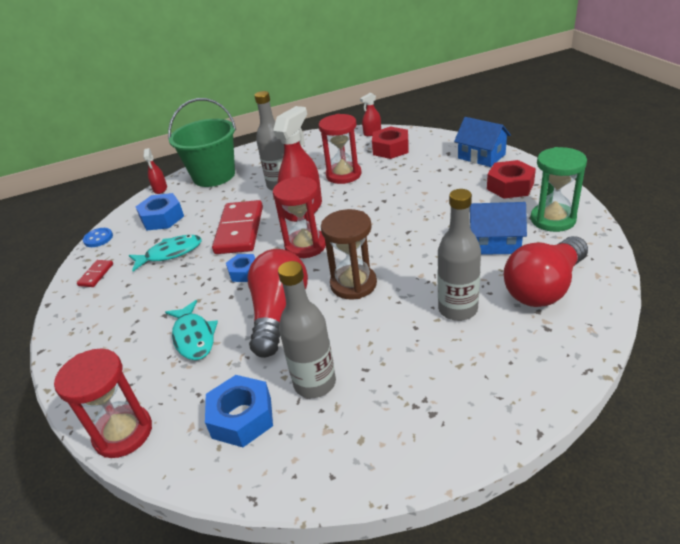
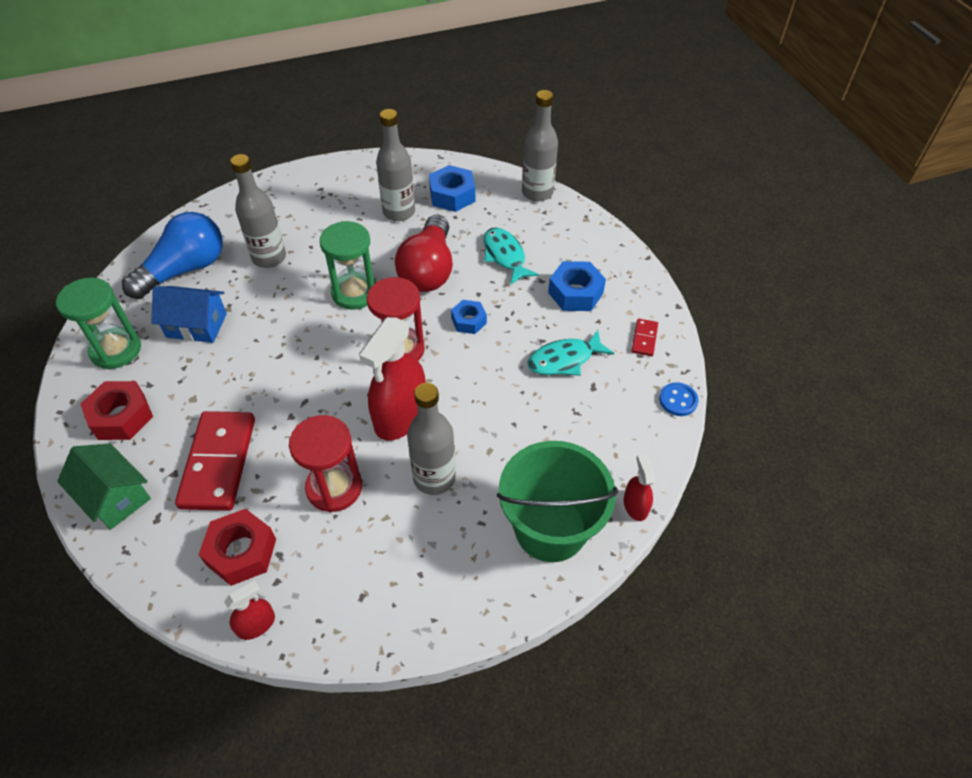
camera: 175 degrees right, 15 degrees up
red hourglass [54,349,152,458] -> grey bottle [522,90,558,201]
blue nut [135,193,184,230] -> blue nut moved to [548,261,606,311]
red domino [212,200,263,254] -> red domino moved to [175,411,255,511]
brown hourglass [321,209,377,299] -> green hourglass [320,221,376,310]
blue house [454,117,511,167] -> green house [57,444,151,530]
red light bulb [504,236,588,307] -> blue light bulb [122,212,223,299]

